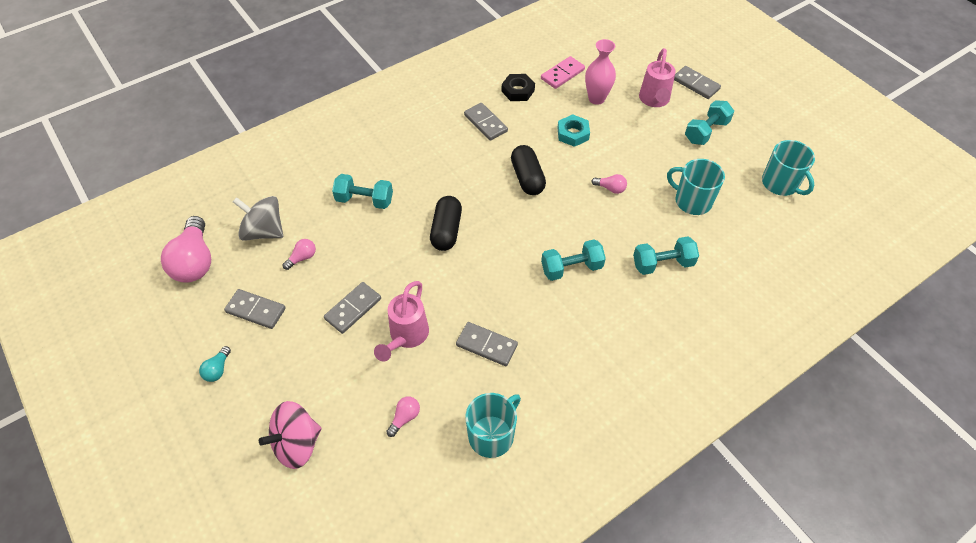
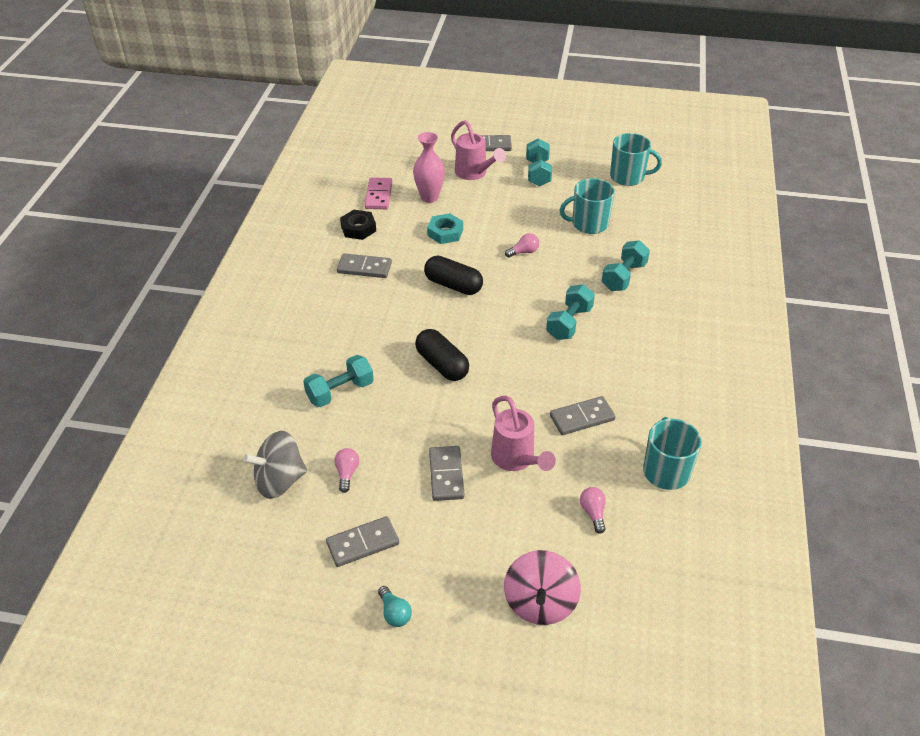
camera: 45 degrees left, 10 degrees down
pink light bulb [161,216,211,283] -> none

